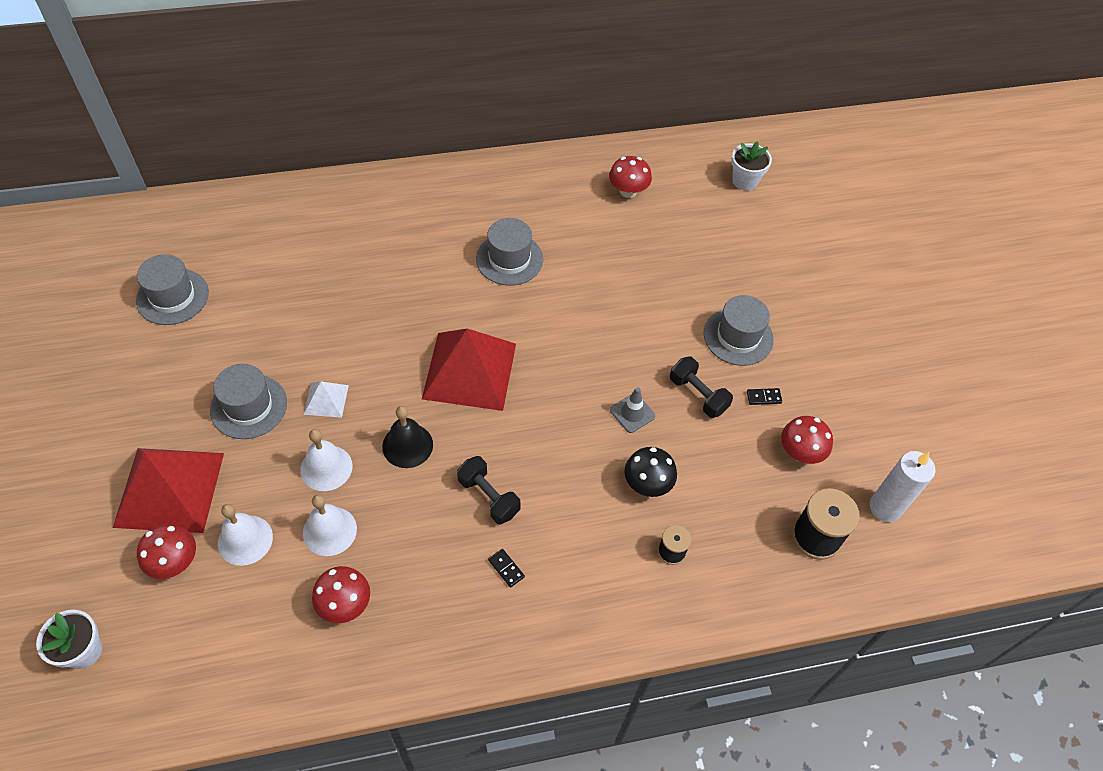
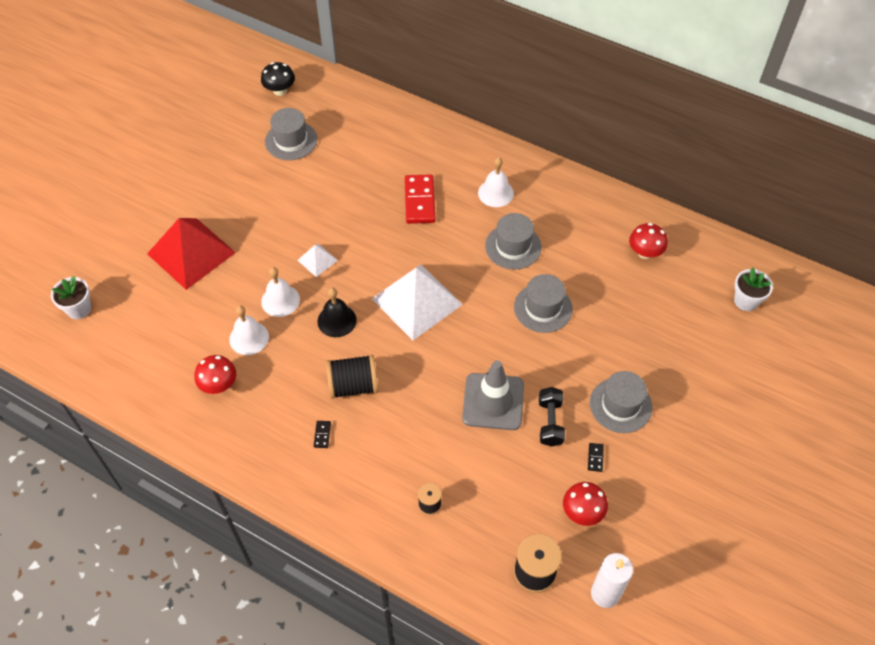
camera: 45 degrees right, 0 degrees up
red mushroom [137,524,196,579] -> none
grey hat [210,364,287,439] -> grey hat moved to [514,274,573,333]
white bell [218,504,273,566] -> white bell moved to [478,157,514,207]
red pyramid [422,329,516,411] -> white pyramid [372,265,463,340]
black dumbbell [457,456,521,524] -> black spool [326,355,378,399]
grey traffic cone [610,387,655,433] -> grey traffic cone [462,360,524,430], size x1.99
black mushroom [624,447,677,497] -> black mushroom moved to [261,62,295,96]
black domino [747,388,782,405] -> black domino turned 60 degrees clockwise [588,443,604,472]
none -> red domino [405,175,436,224]

